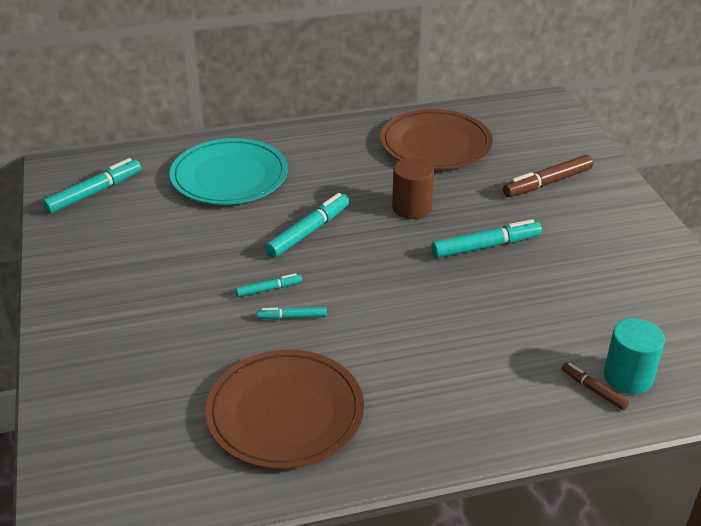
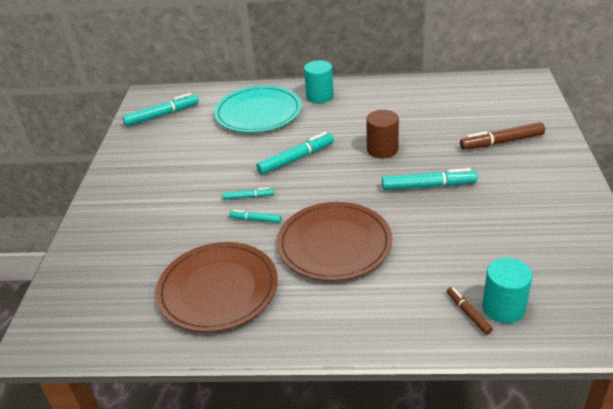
camera: 20 degrees right, 0 degrees up
brown plate [380,109,493,170] -> brown plate moved to [277,202,392,281]
none -> turquoise cylinder [304,60,334,103]

